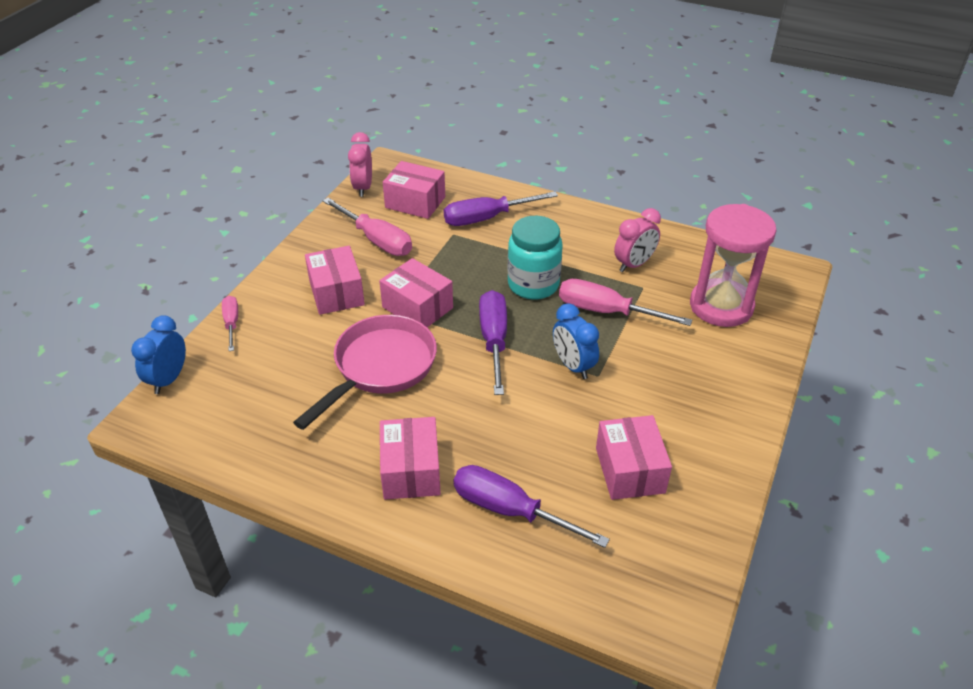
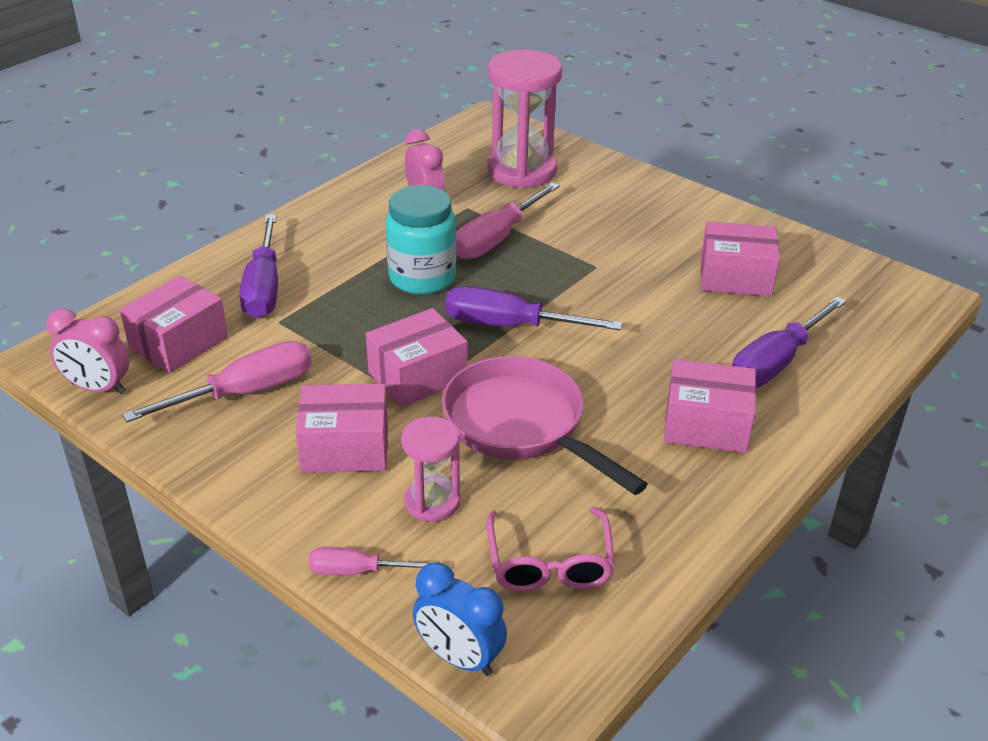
camera: 75 degrees left, 5 degrees down
blue clock [553,303,599,379] -> none
none -> pink hourglass [401,417,460,522]
none -> pink glasses [486,507,615,592]

